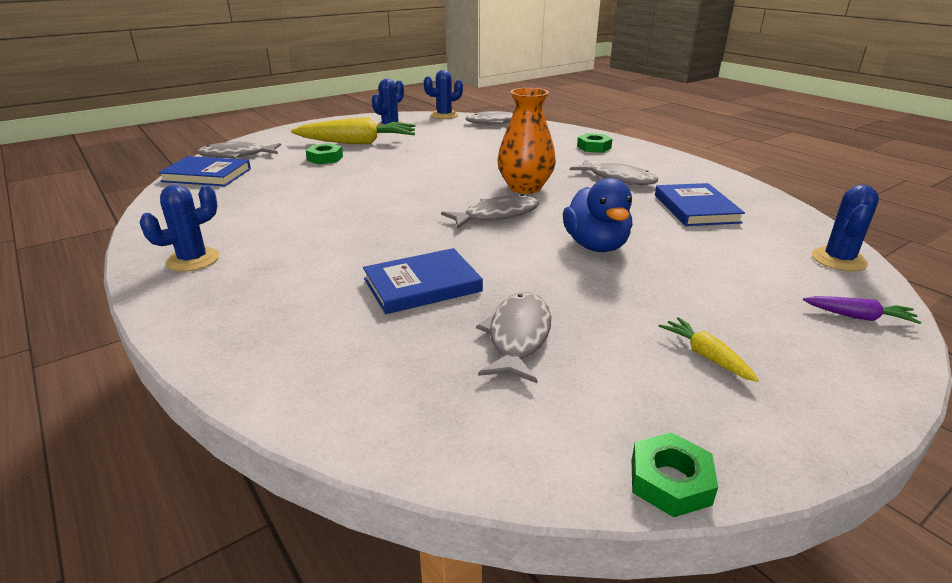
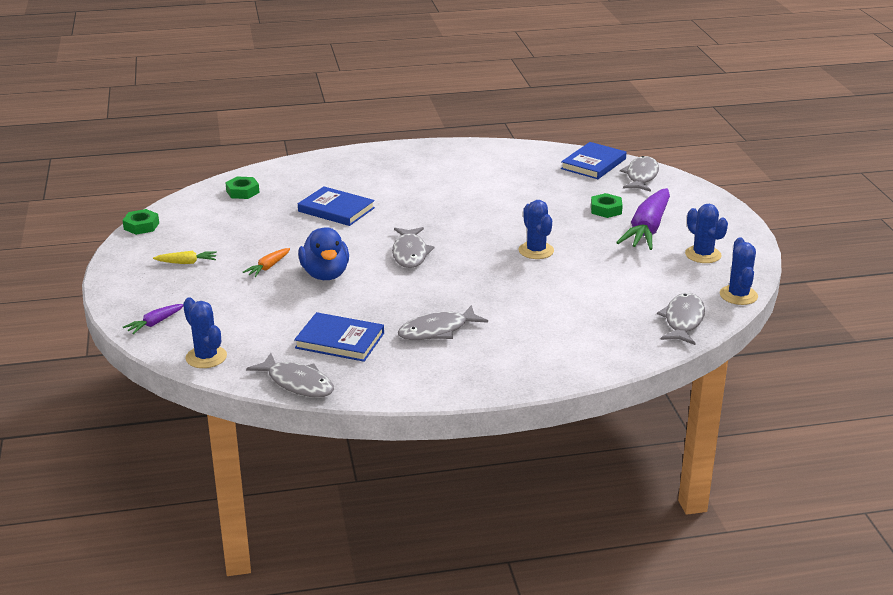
camera: 115 degrees right, 0 degrees up
blue cactus [139,185,219,272] -> blue cactus moved to [518,200,554,259]
yellow carrot [291,117,416,144] -> purple carrot [616,188,670,250]
blue book [363,248,483,314] -> blue book turned 60 degrees counterclockwise [298,186,375,226]
grey fish [476,292,551,383] -> grey fish moved to [246,353,334,398]
orange vase [497,88,556,194] -> none
blue duck [563,178,633,252] -> blue duck turned 120 degrees counterclockwise [298,227,349,280]
green nut [577,133,612,153] -> green nut moved to [225,176,260,199]
none -> orange carrot [243,248,290,277]

